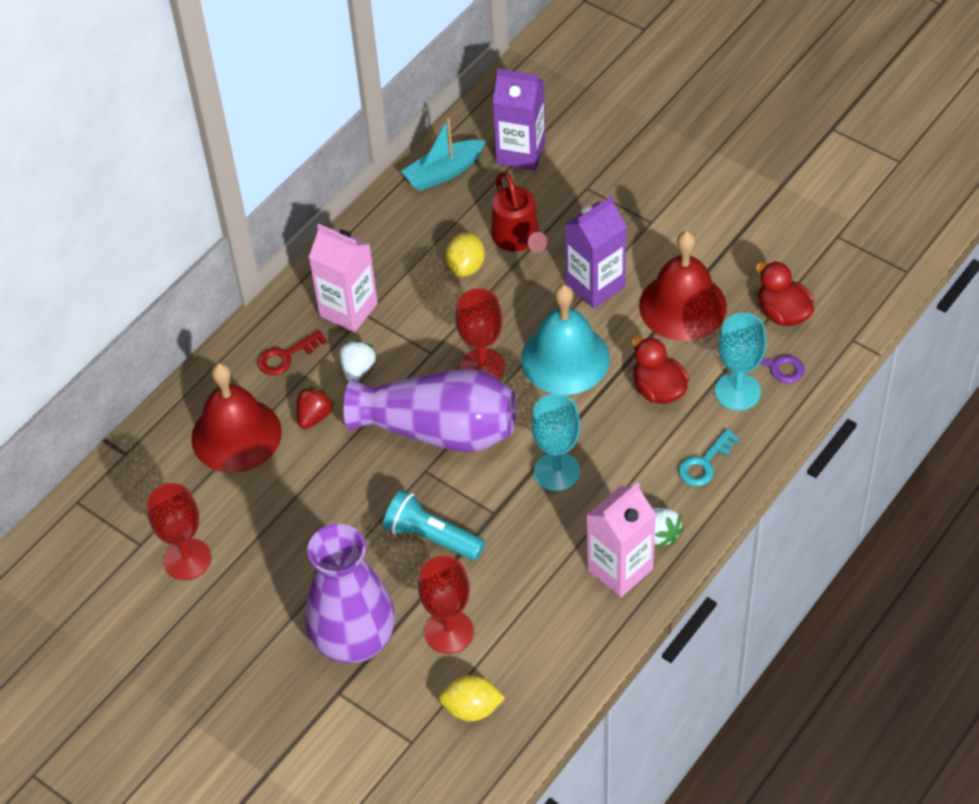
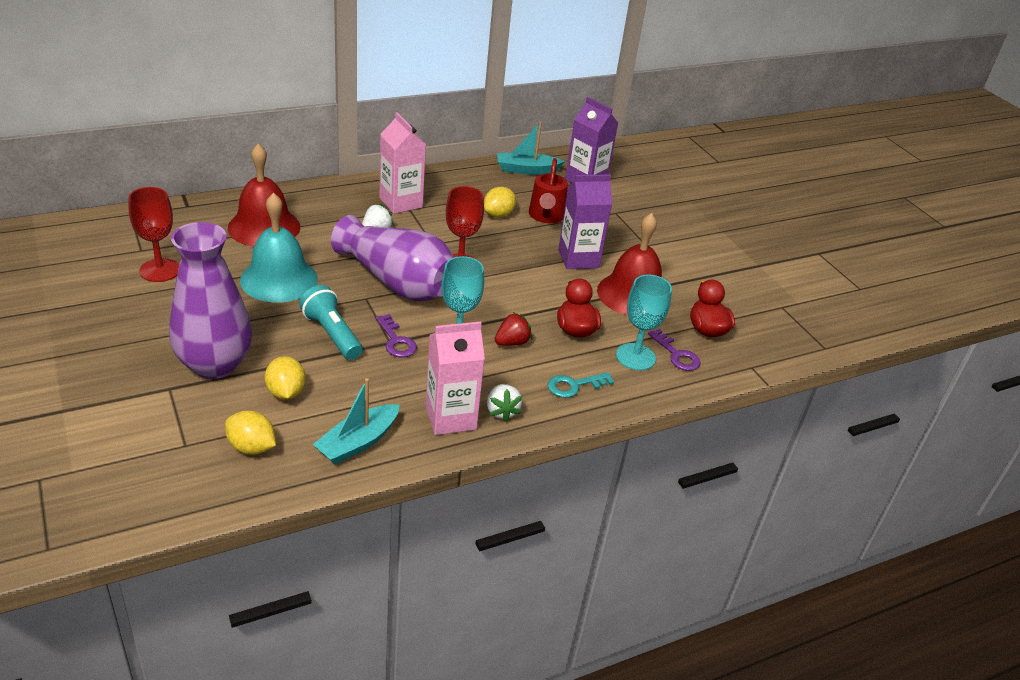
camera: 20 degrees right, 15 degrees down
red key [258,330,327,375] -> none
red strawberry [297,386,335,429] -> red strawberry moved to [495,312,532,346]
red goblet [418,556,474,654] -> yellow lemon [265,356,306,400]
turquoise bell [521,284,610,395] -> turquoise bell moved to [240,193,318,303]
none -> turquoise boat [313,378,400,465]
none -> purple key [376,314,417,358]

